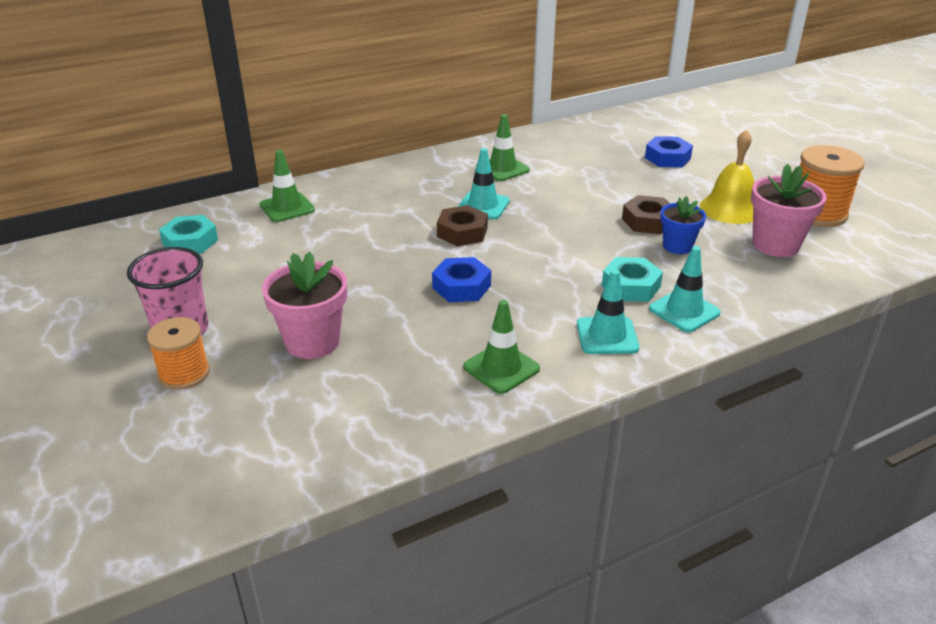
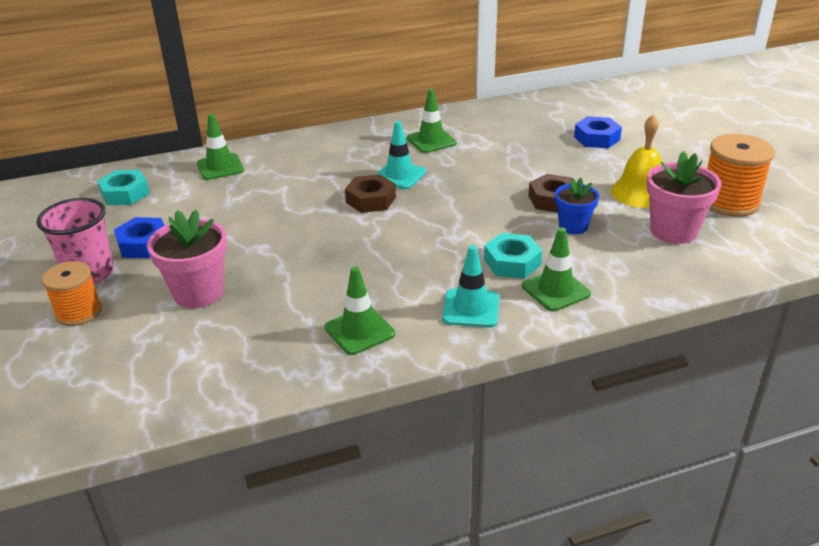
camera: 10 degrees right, 0 degrees up
blue nut [432,257,491,302] -> blue nut moved to [114,217,165,258]
turquoise traffic cone [649,246,721,332] -> green traffic cone [522,227,591,311]

